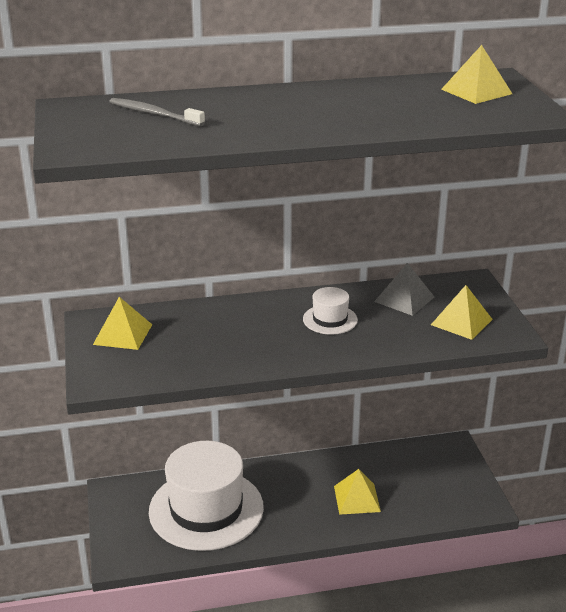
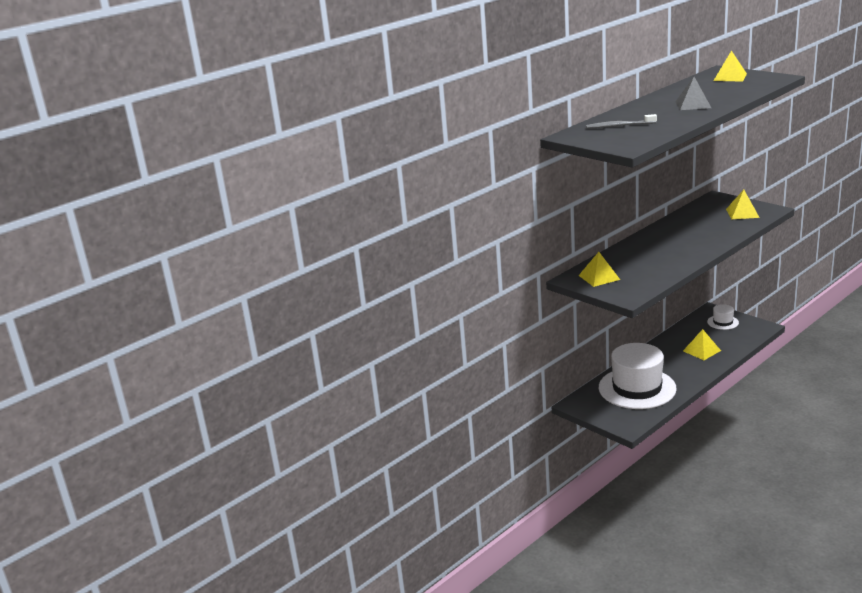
camera: 30 degrees left, 5 degrees down
white hat [303,287,358,335] -> white hat moved to [707,304,739,330]
grey pyramid [374,263,434,316] -> grey pyramid moved to [675,77,711,110]

